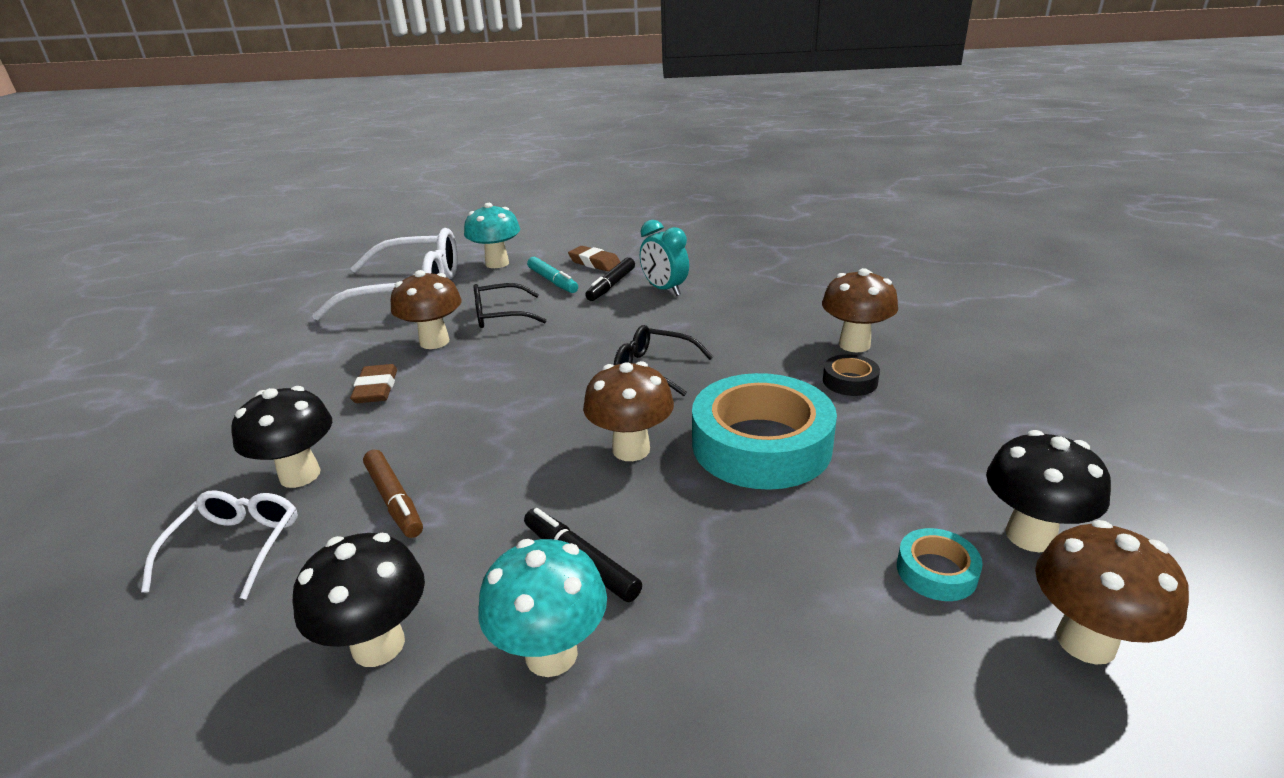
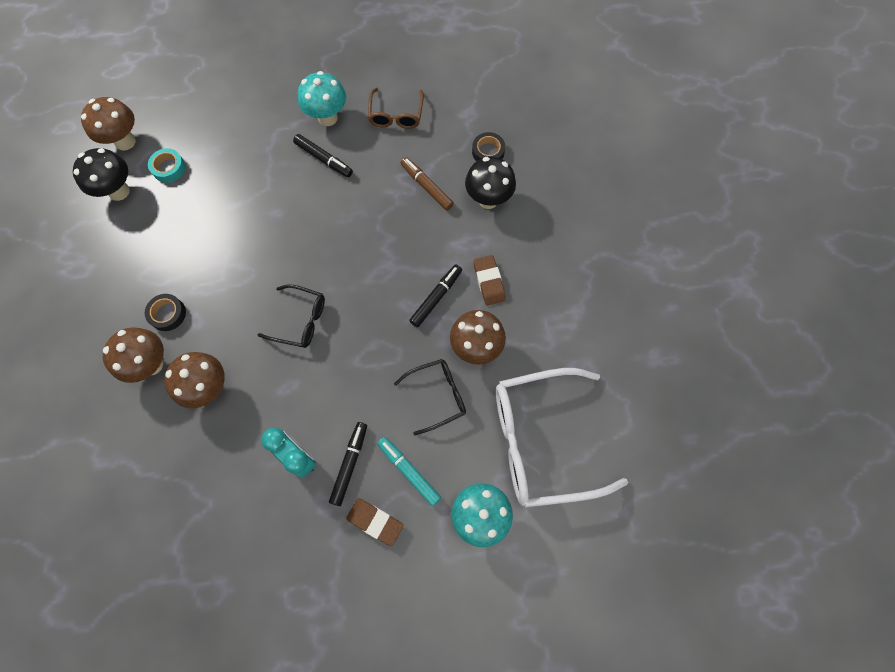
camera: 170 degrees right, 40 degrees up
white glasses [141,490,298,599] -> black tape [472,132,505,161]
black mushroom [293,533,425,667] -> brown glasses [368,88,424,129]
brown mushroom [583,361,674,461] -> brown mushroom moved to [164,352,225,408]
turquoise tape [692,373,837,490] -> none
none -> black marker [409,264,462,327]

